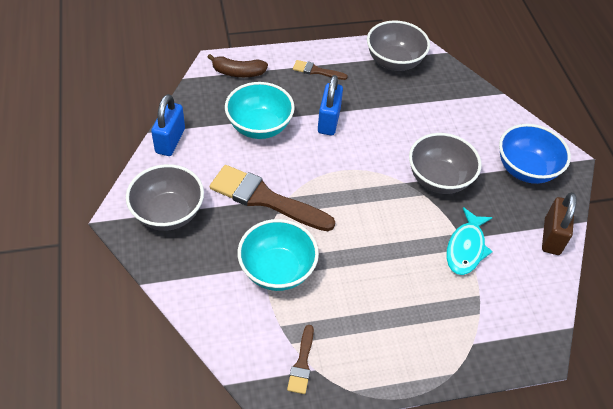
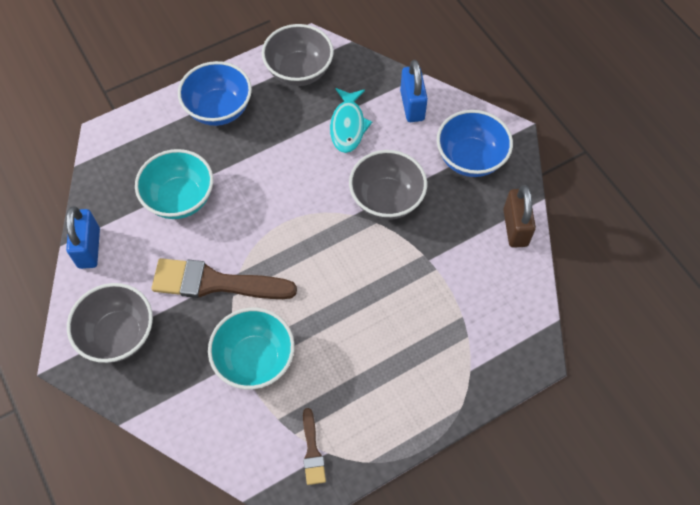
camera: 15 degrees left, 10 degrees up
brown banana [208,54,268,77] -> none
brown brush [293,60,348,80] -> blue bowl [178,61,252,126]
blue padlock [318,75,343,135] -> blue padlock moved to [400,60,428,122]
turquoise fish [446,207,493,275] -> turquoise fish moved to [330,88,372,153]

